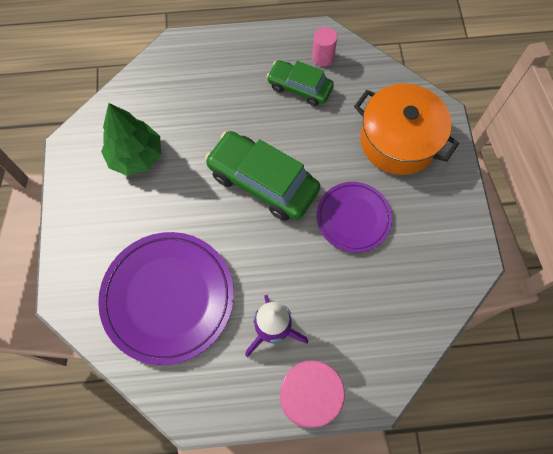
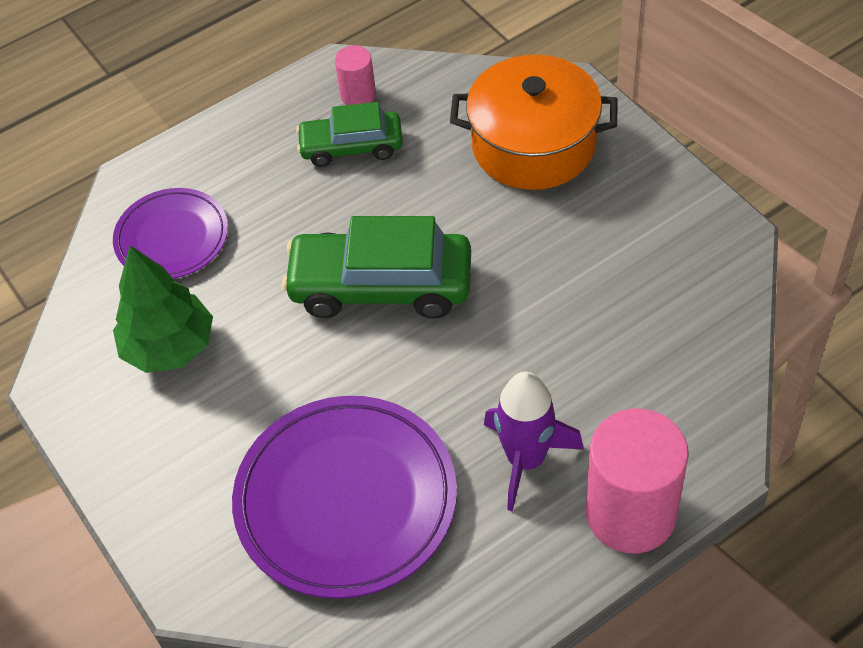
camera: 25 degrees left, 15 degrees down
purple plate [317,182,392,252] -> purple plate moved to [113,188,228,279]

